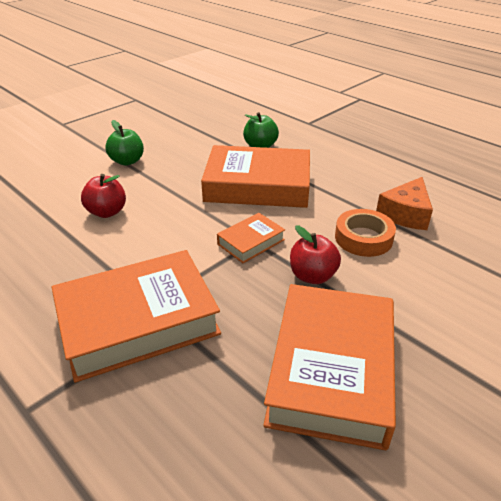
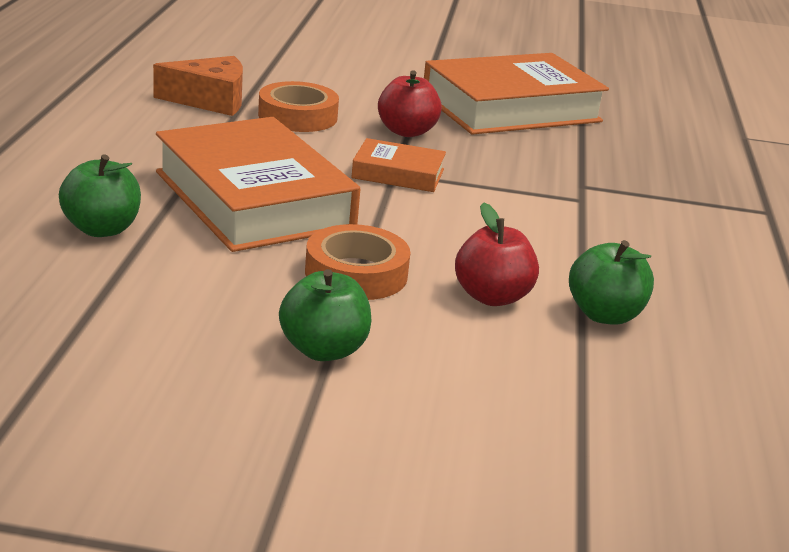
camera: 130 degrees left, 10 degrees down
orange book [52,250,221,383] -> none
none -> orange tape [305,224,410,300]
none -> green apple [569,240,654,325]

